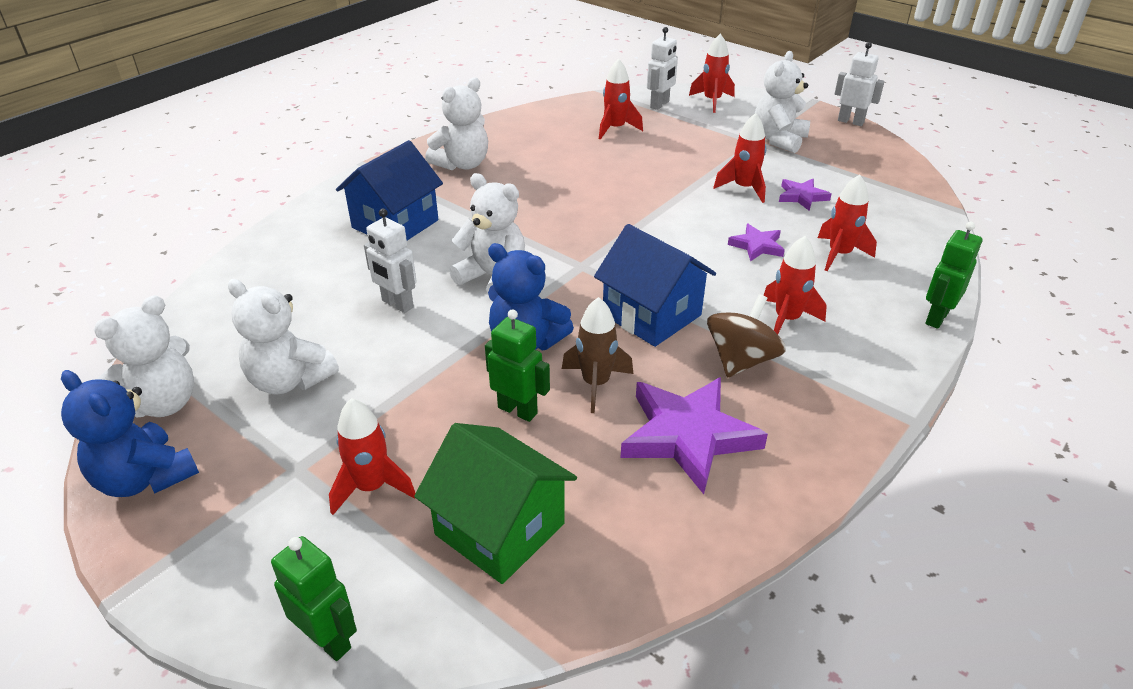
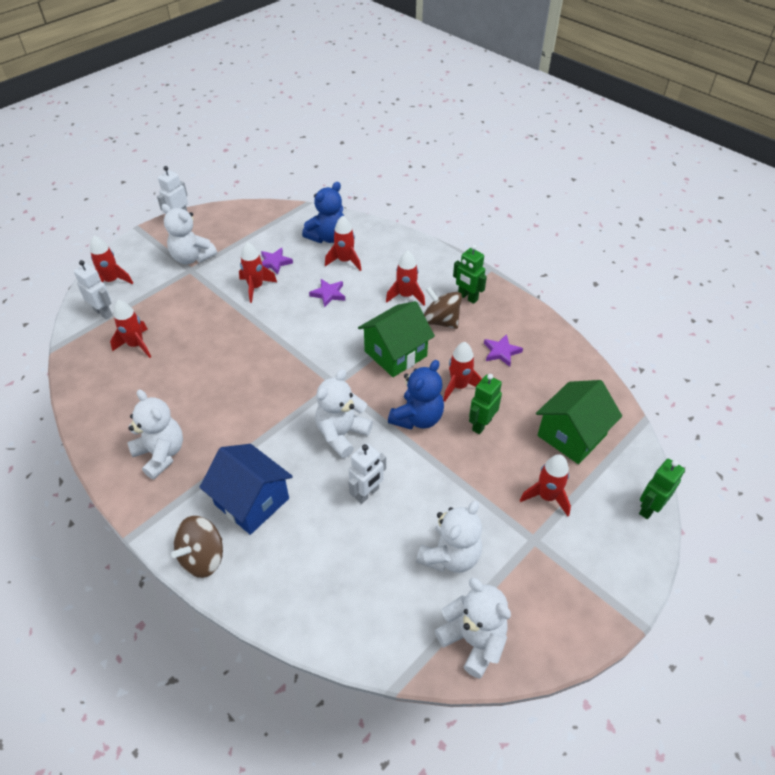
camera: 85 degrees left, 10 degrees up
blue teddy bear [61,370,199,497] -> blue teddy bear moved to [302,182,345,243]
brown rocket [562,297,633,413] -> red rocket [443,342,482,402]
blue house [594,224,716,347] -> green house [358,301,435,377]
purple star [621,377,768,494] -> purple star [484,334,523,367], size x0.51
green robot [925,222,982,329] -> green robot moved to [453,245,487,304]
none -> brown spinning top [171,516,223,578]

